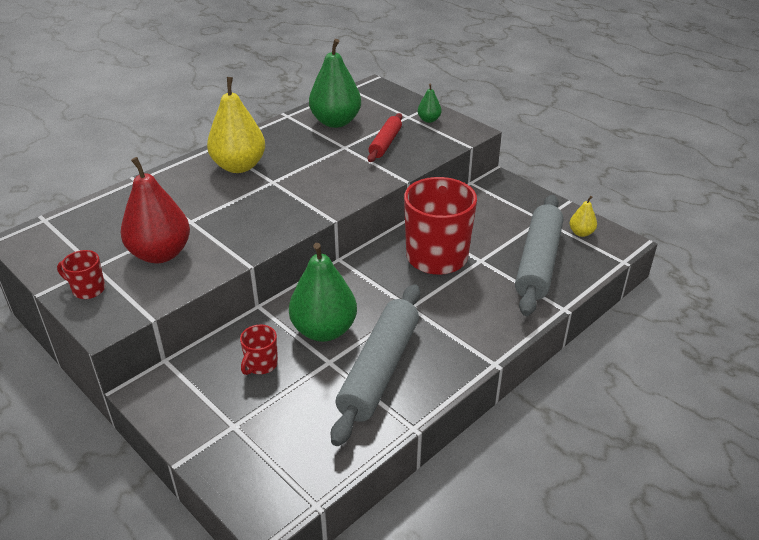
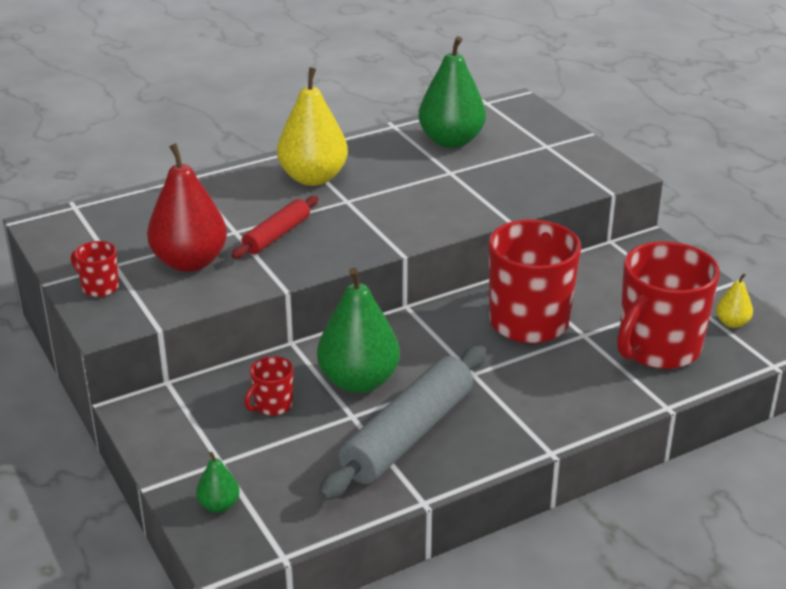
camera: 15 degrees right, 5 degrees down
red rolling pin [368,113,402,162] -> red rolling pin moved to [231,196,319,259]
green pear [418,83,442,123] -> green pear moved to [196,452,240,513]
grey rolling pin [515,195,564,316] -> red mug [617,241,720,369]

